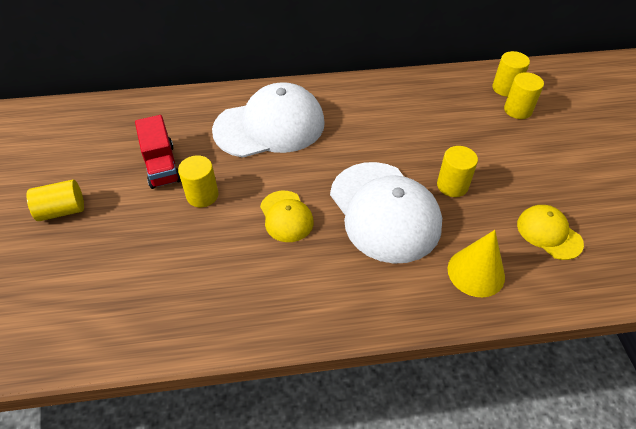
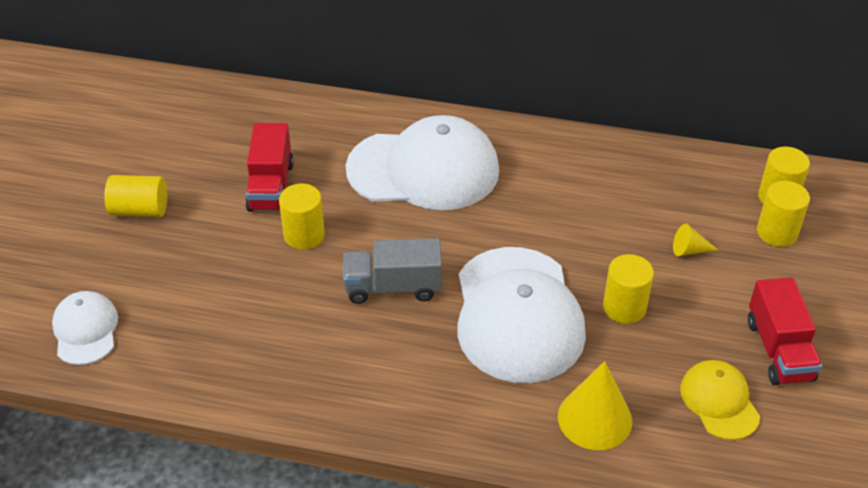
camera: 20 degrees right, 5 degrees down
yellow cap [260,191,314,242] -> grey truck [343,238,442,304]
none -> white cap [52,291,118,365]
none -> yellow cone [673,224,718,256]
none -> red truck [748,277,822,385]

